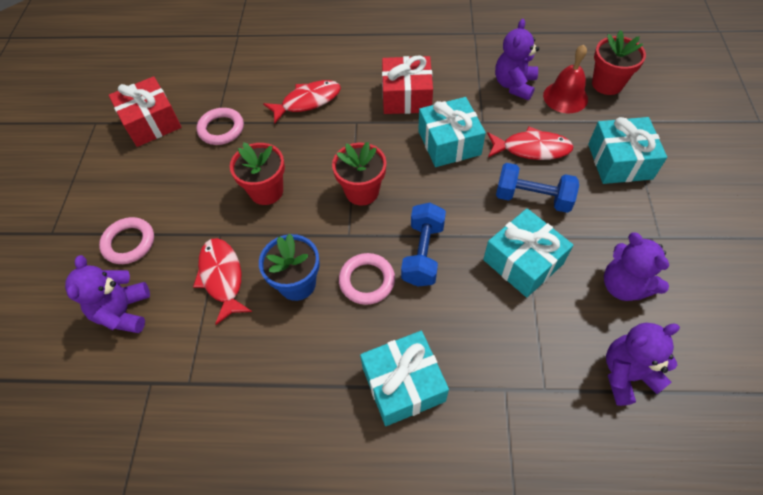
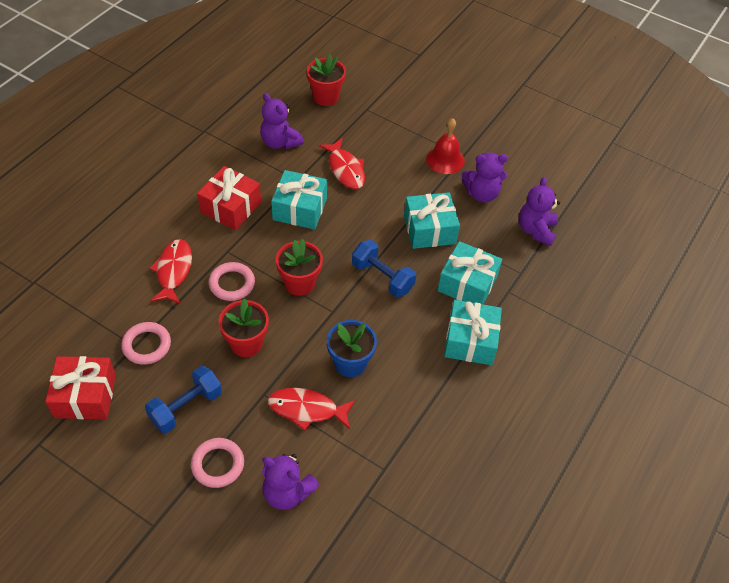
camera: 65 degrees left, 5 degrees down
pink ring [339,253,395,305] -> pink ring moved to [209,262,255,301]
red fish [487,126,574,160] -> red fish turned 120 degrees clockwise [319,138,365,189]
blue dumbbell [496,163,579,213] -> blue dumbbell moved to [145,366,222,433]
red bell [543,44,588,113] -> red bell moved to [426,118,465,174]
turquoise gift [588,117,667,184] -> turquoise gift moved to [438,241,502,304]

